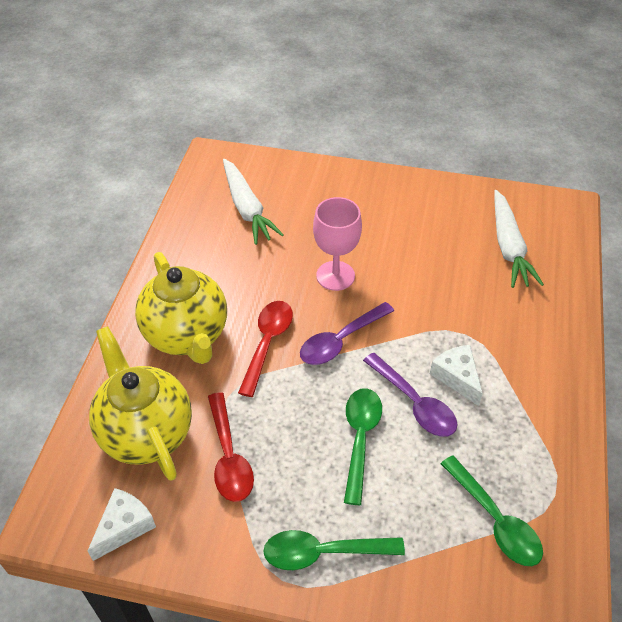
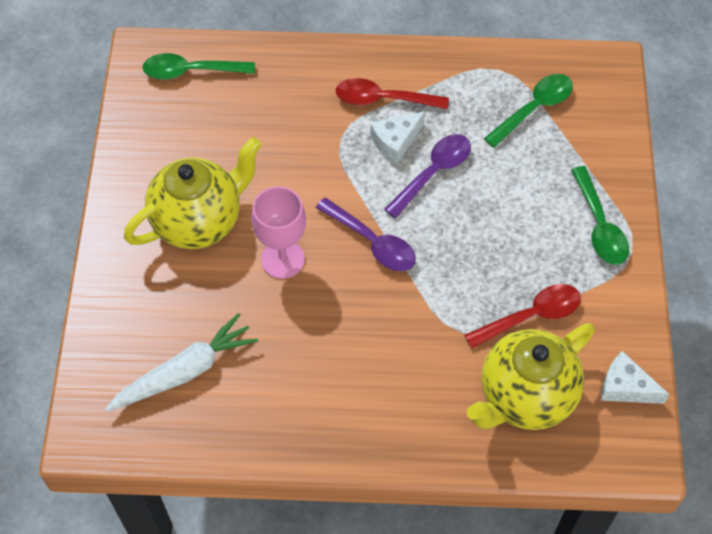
camera: 100 degrees left, 10 degrees up
yellow teapot [135,252,227,364] -> yellow teapot moved to [124,137,262,249]
red spoon [238,301,293,397] -> red spoon moved to [336,78,449,110]
green spoon [344,388,382,505] -> green spoon moved to [143,53,255,80]
white carrot [494,190,544,288] -> none

